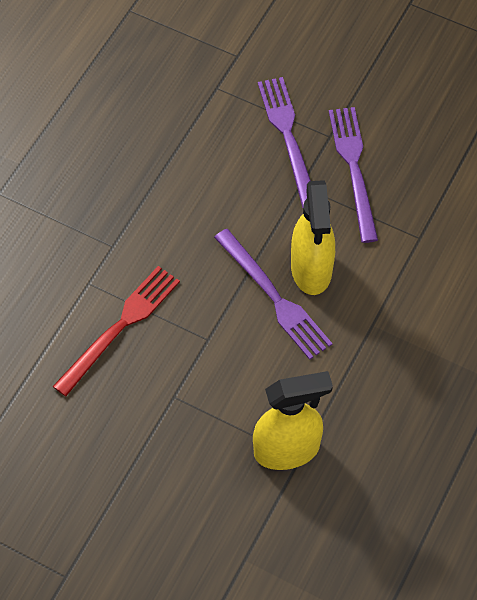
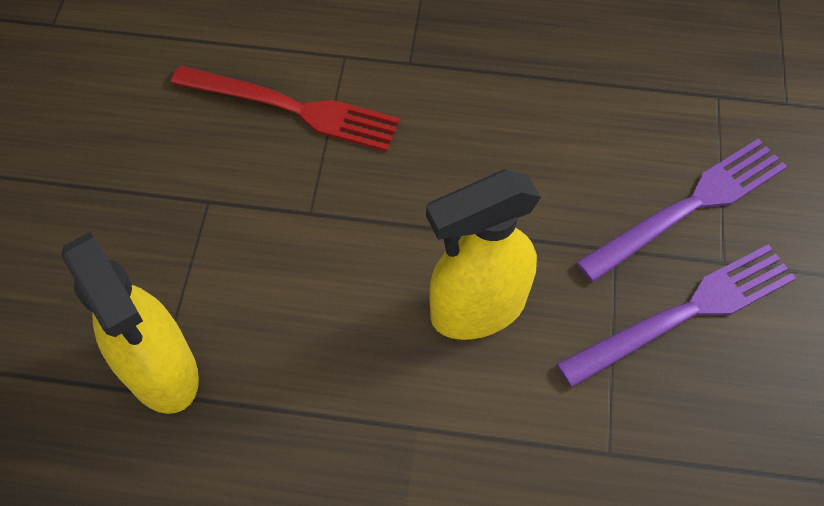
camera: 70 degrees right, 0 degrees up
purple fork [214,229,332,360] -> none

